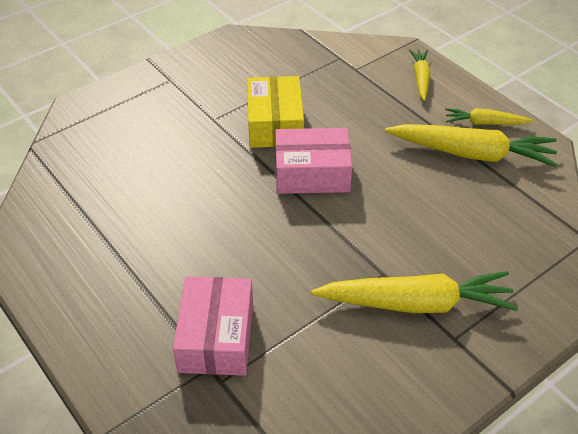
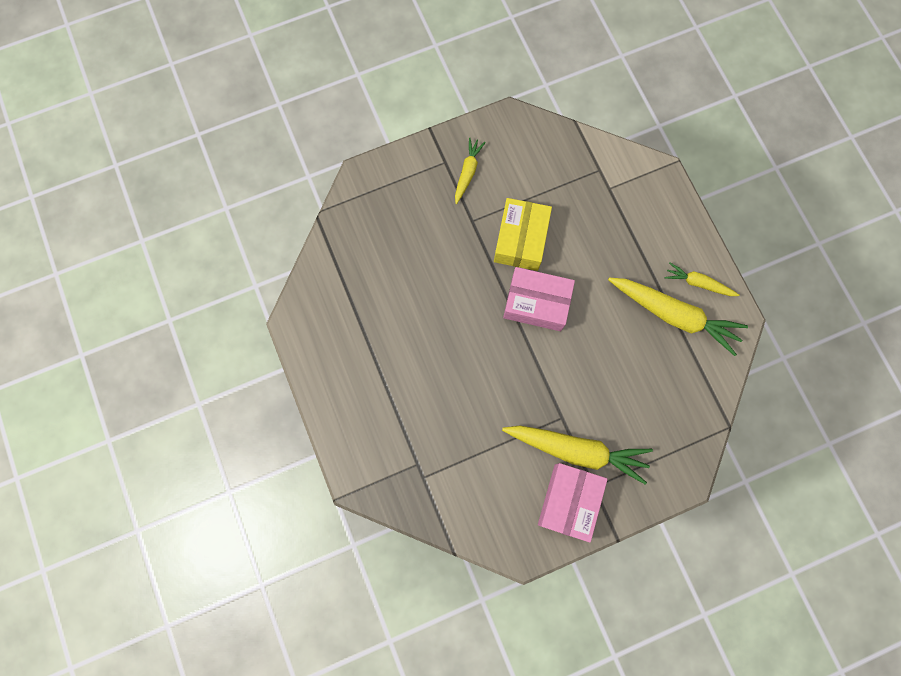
camera: 15 degrees right, 30 degrees up
pink box [173,276,253,376] -> pink box moved to [538,463,608,543]
yellow carrot [409,49,430,101] -> yellow carrot moved to [455,138,486,204]

